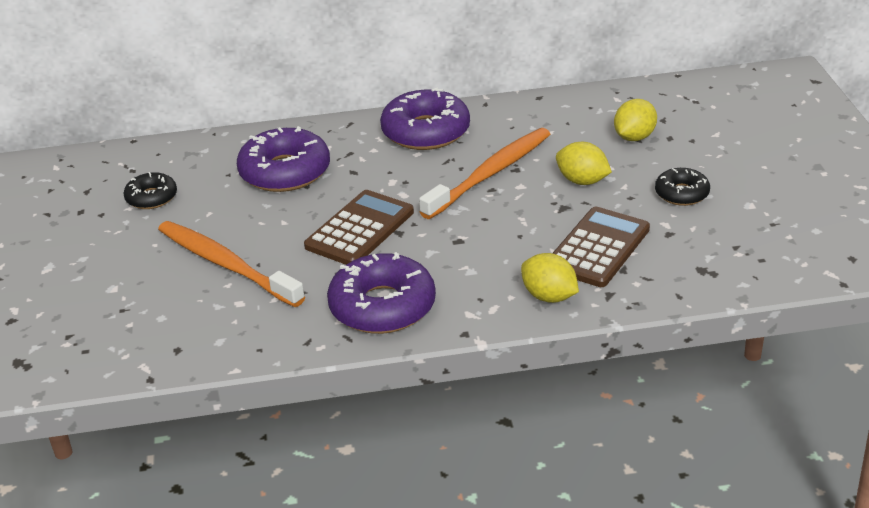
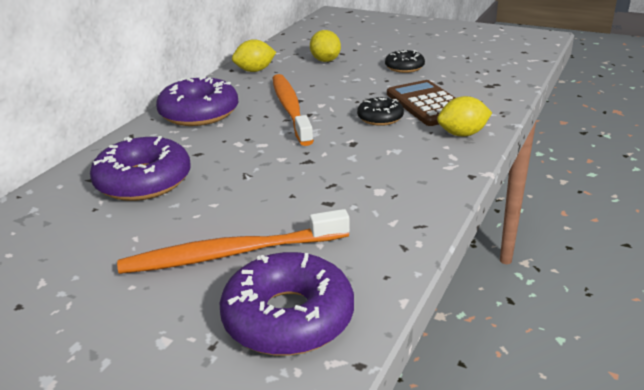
camera: 55 degrees left, 5 degrees down
black donut [123,172,177,209] -> black donut moved to [357,97,404,126]
brown calculator [304,190,414,265] -> none
purple donut [327,252,436,334] -> purple donut moved to [219,252,354,356]
yellow lemon [556,142,612,185] -> yellow lemon moved to [232,39,276,72]

